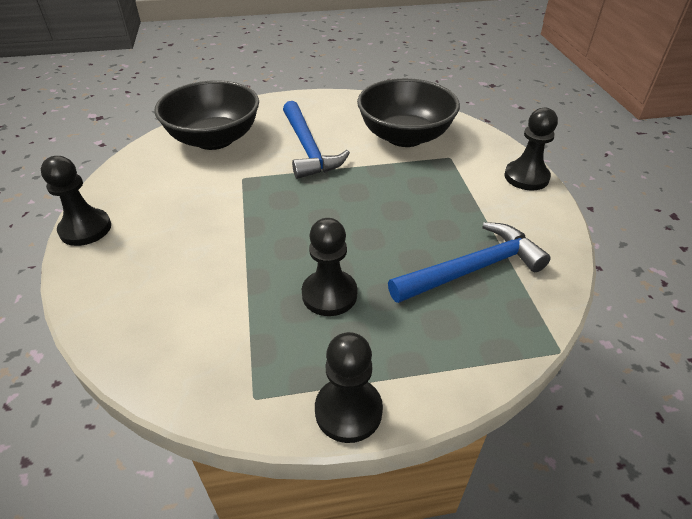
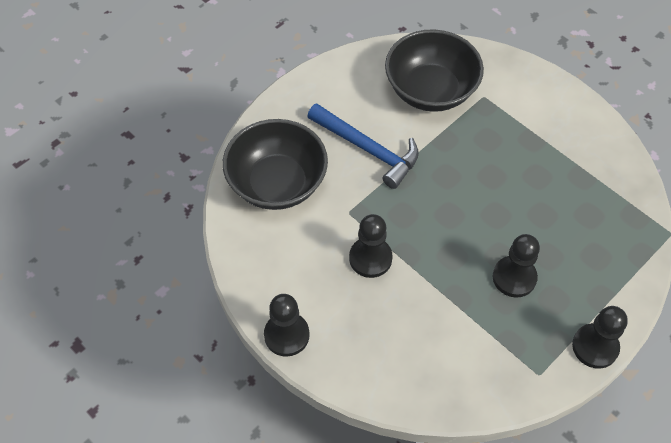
camera: 35 degrees left, 15 degrees up
blue hammer [388,222,551,303] -> none
black pawn [504,108,558,191] -> black pawn moved to [349,214,393,278]

